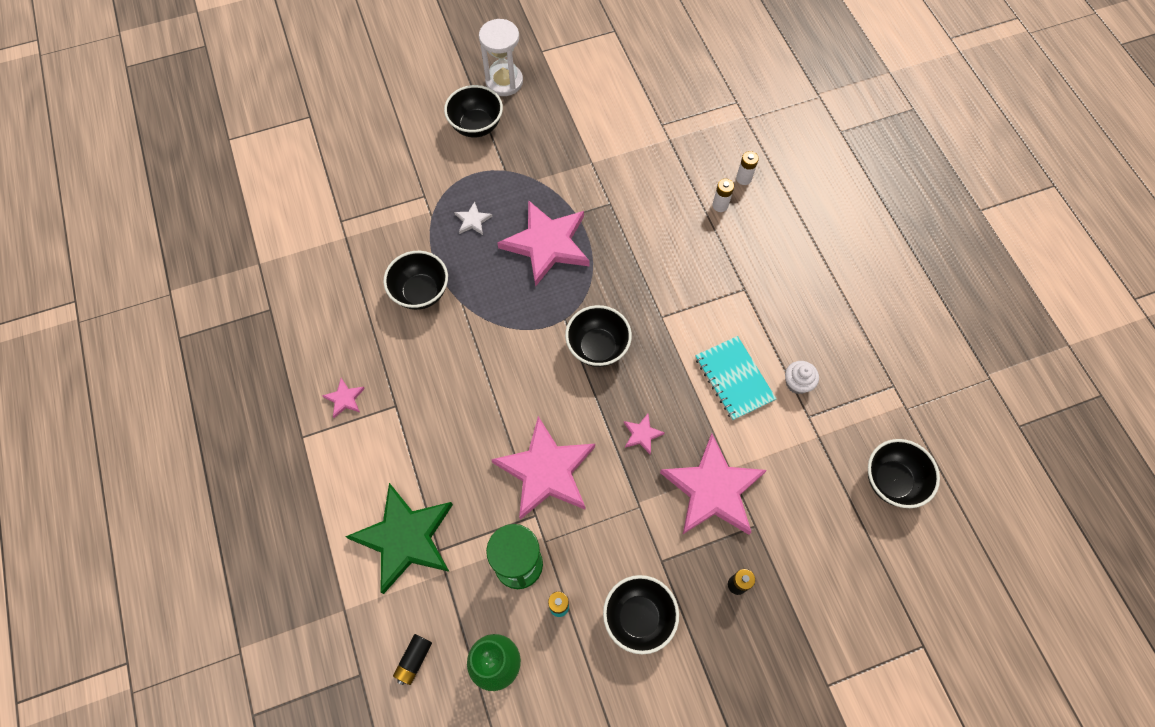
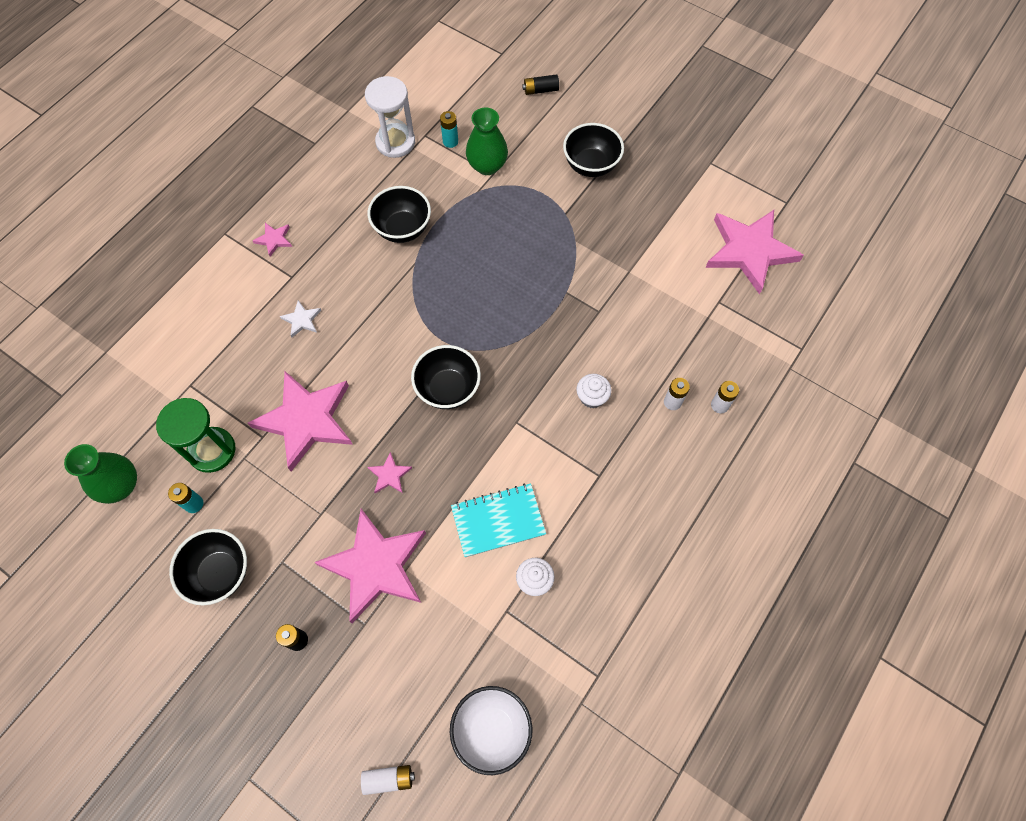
camera: 55 degrees right, 0 degrees up
green star [345,483,453,594] -> none
black battery [393,634,432,685] -> black battery moved to [522,74,559,95]
white star [454,202,493,235] -> white star moved to [280,300,321,337]
white hourglass [479,19,523,96] -> white hourglass moved to [365,76,415,158]
pink star [497,200,590,287] -> pink star moved to [705,210,804,295]
turquoise notebook [695,336,776,421] -> turquoise notebook turned 45 degrees clockwise [451,483,546,557]
black bowl [868,439,940,508] -> white bowl [450,686,533,775]
none -> white battery [361,765,415,795]
none -> turquoise battery [440,111,458,148]
none -> green vase [466,108,508,175]
none -> white cupcake [576,374,611,408]

